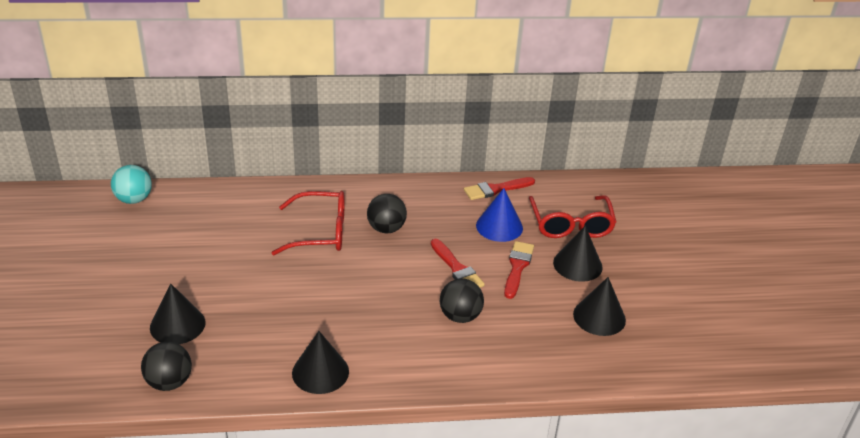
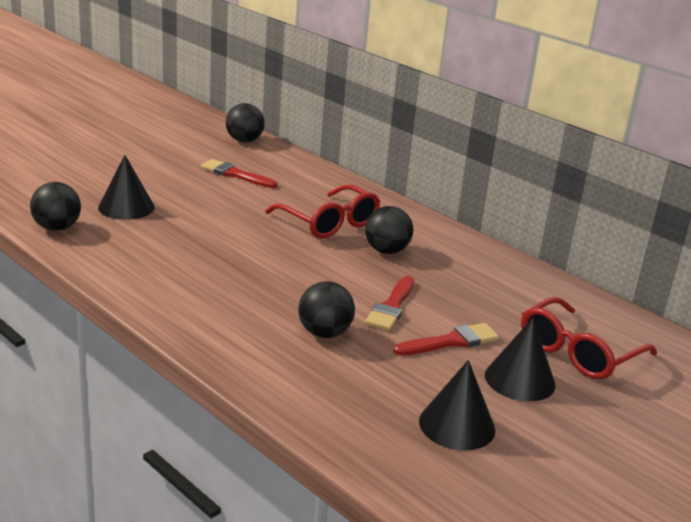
camera: 50 degrees right, 10 degrees down
turquoise ball [111,165,152,204] -> black ball [226,103,265,142]
black cone [292,331,349,394] -> none
red brush [464,177,535,200] -> red brush moved to [200,159,277,188]
blue cone [476,188,523,242] -> none

